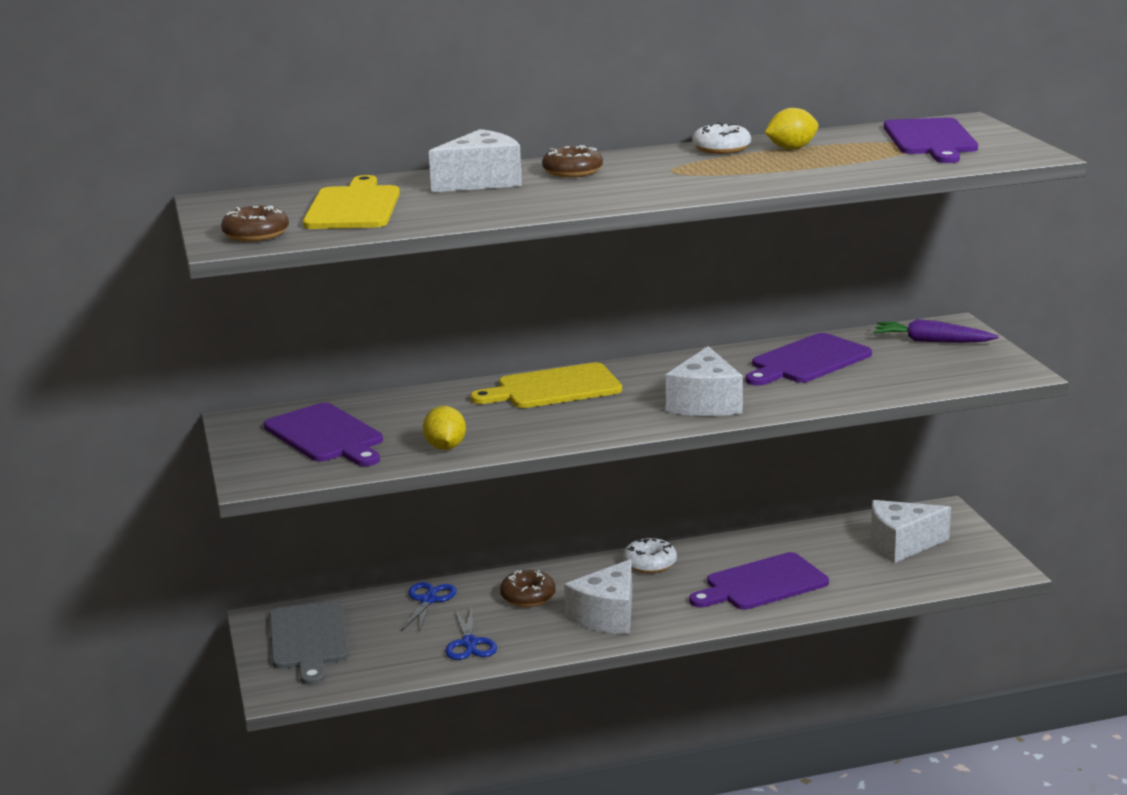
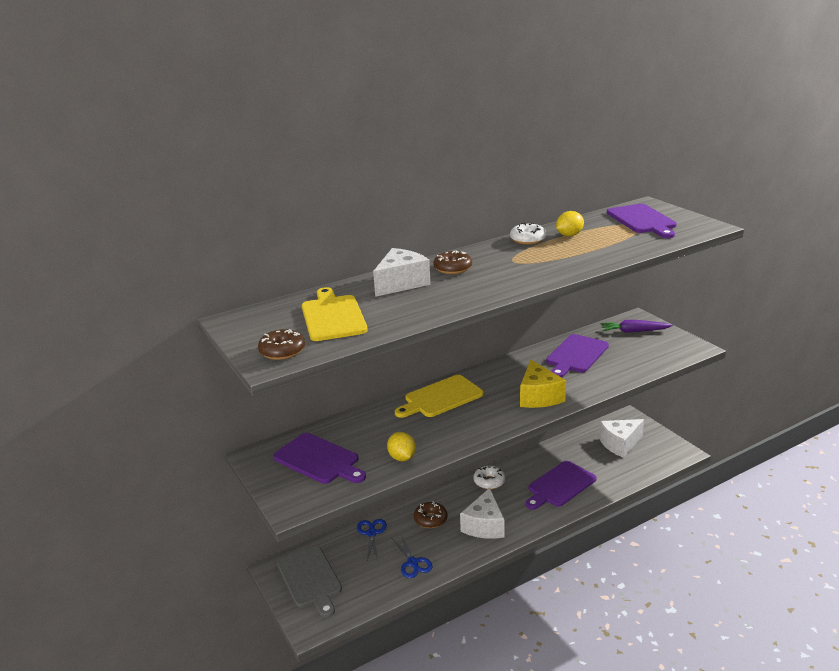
camera: 15 degrees left, 5 degrees up
white cheese [666,346,743,416] -> yellow cheese [520,360,566,408]

